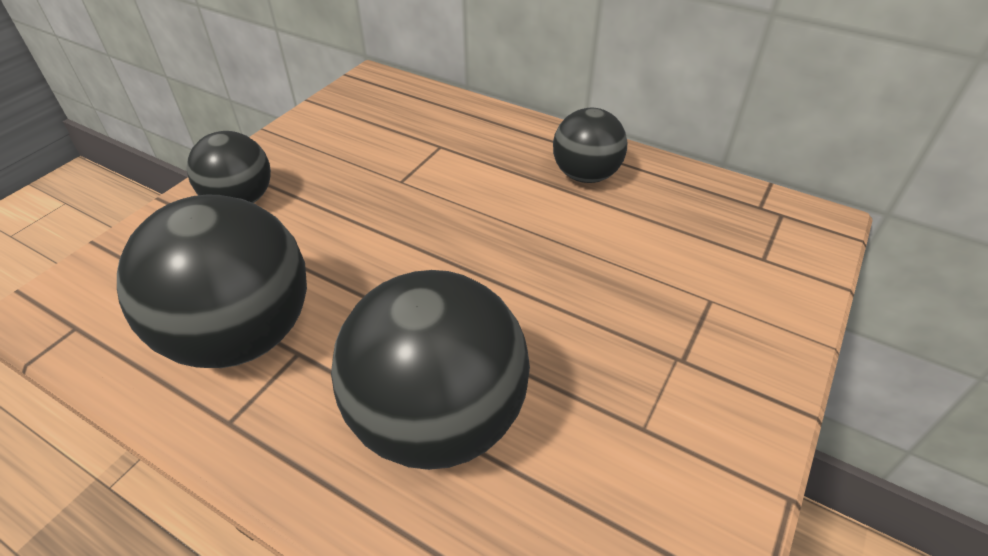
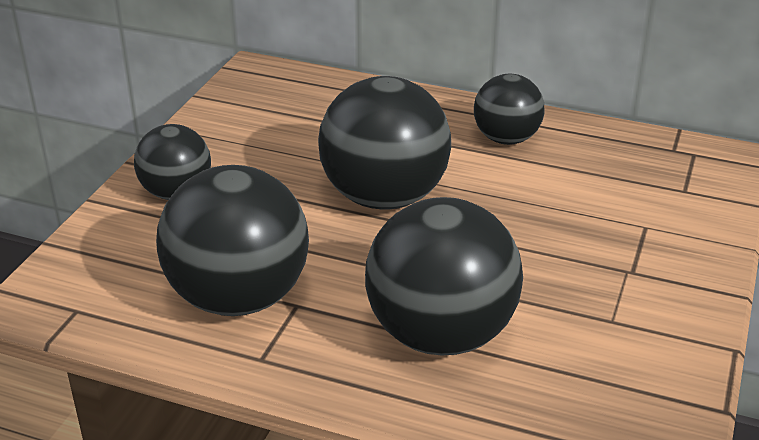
camera: 10 degrees left, 10 degrees down
none -> black ball [318,76,451,209]

